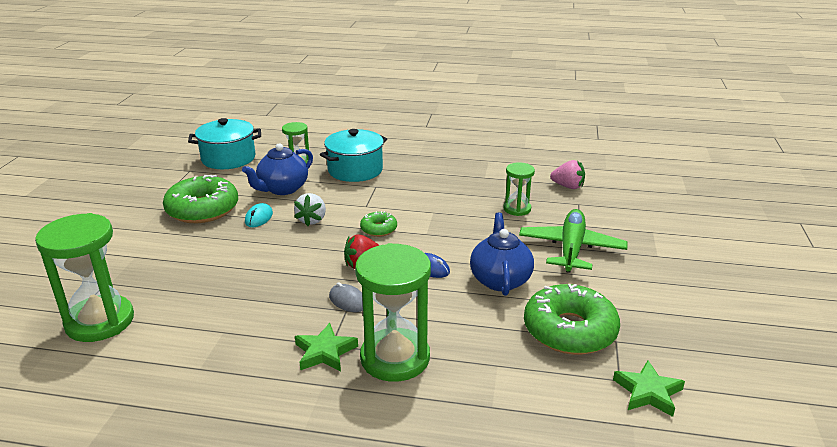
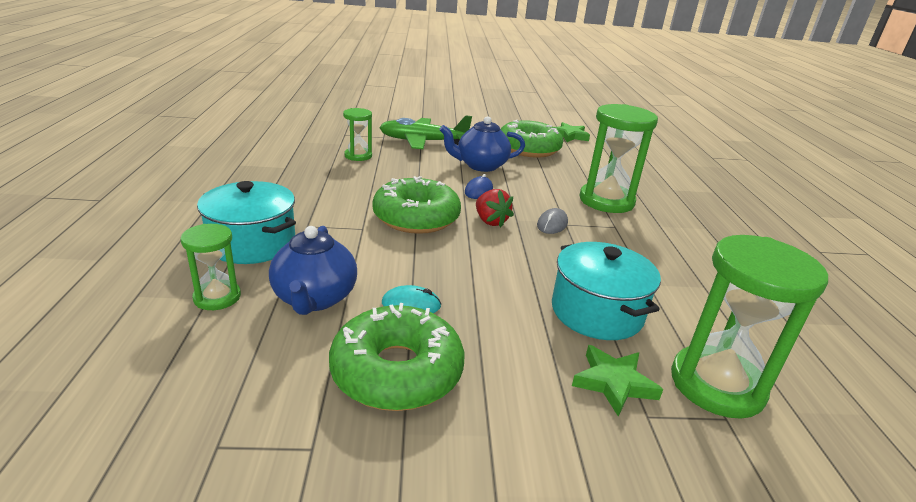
camera: 105 degrees left, 0 degrees up
turquoise pot [188,118,261,169] -> turquoise pot moved to [552,242,661,340]
blue teapot [242,143,313,195] -> blue teapot turned 60 degrees clockwise [269,226,357,315]
white strawberry [294,193,326,226] -> none
green star [295,323,358,372] -> green star moved to [572,345,663,417]
green donut [360,211,397,237] -> green donut [372,176,461,234], size x2.04
pink strawberry [550,160,585,189] -> none

